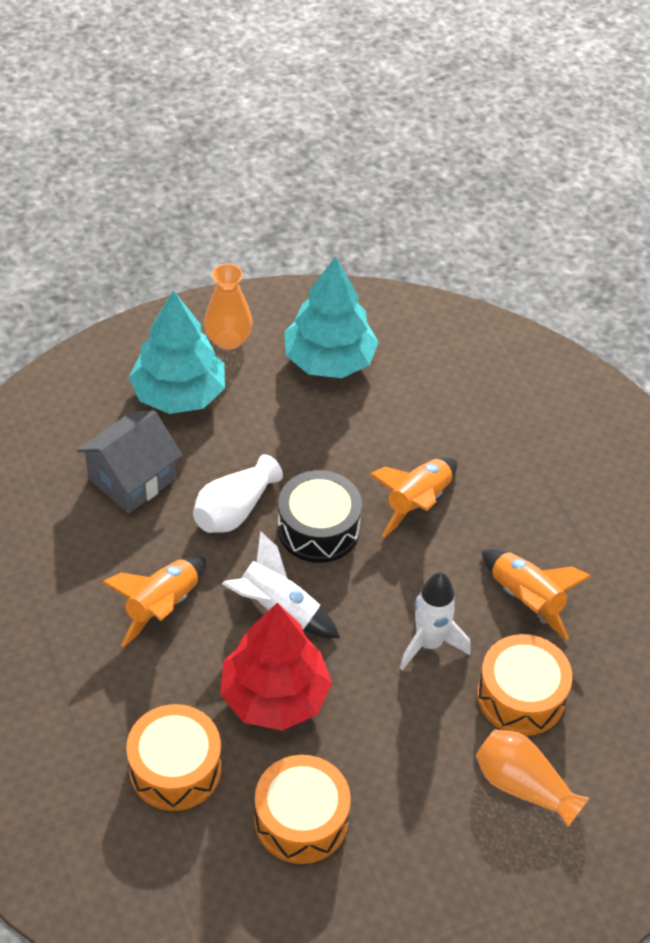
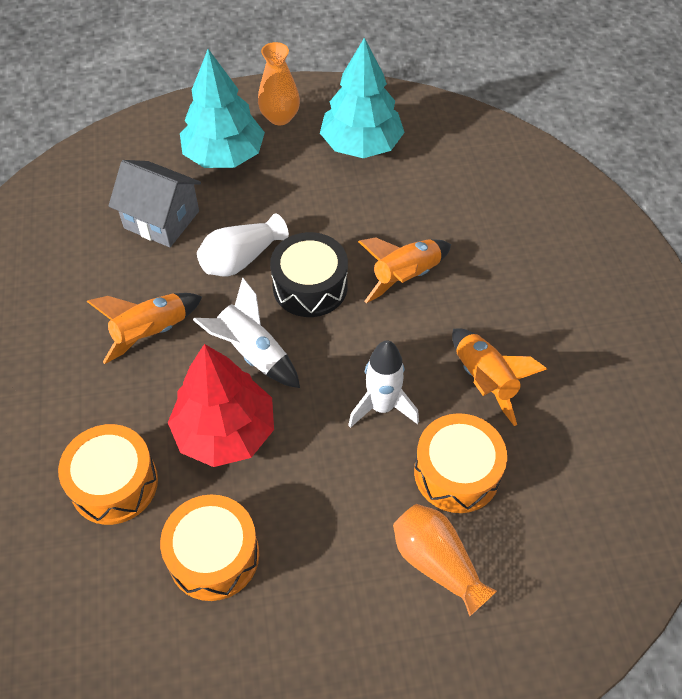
camera: 15 degrees right, 5 degrees up
grey house [77,410,182,514] -> grey house turned 60 degrees clockwise [108,160,201,247]

